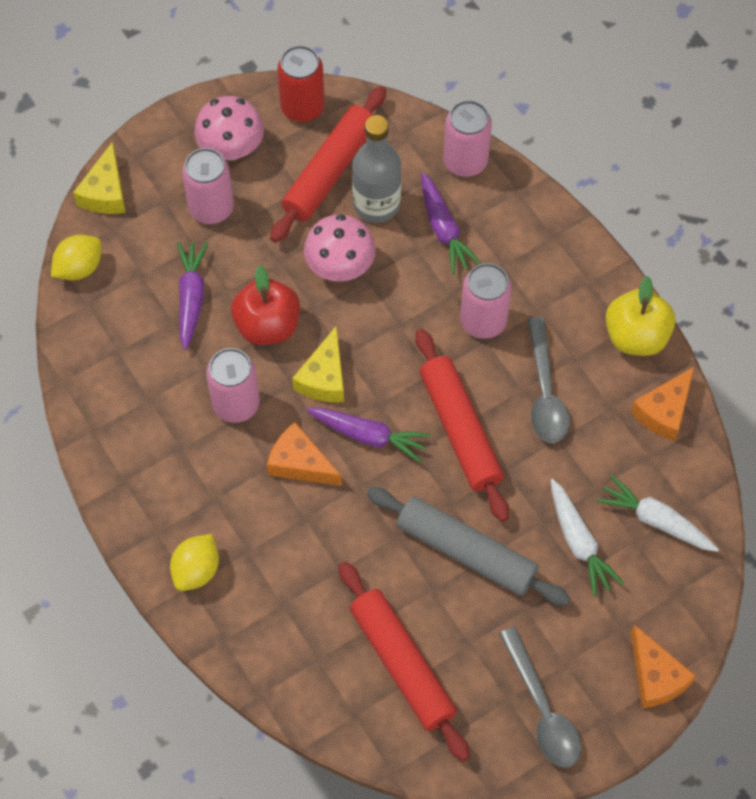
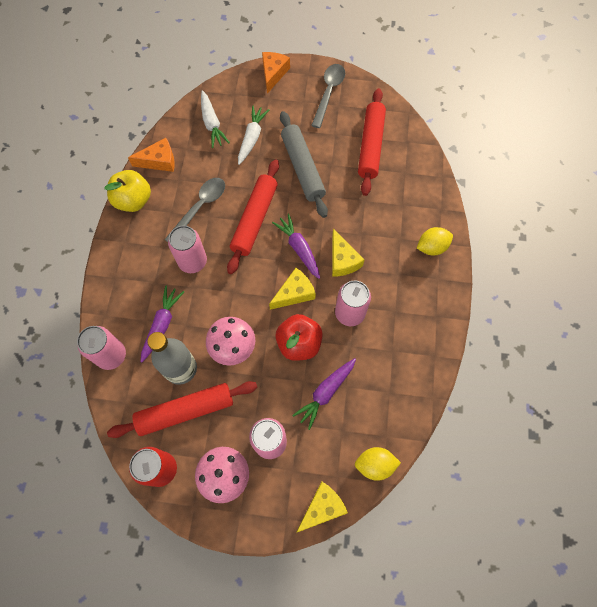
camera: 140 degrees left, 5 degrees up
orange cheese [267,422,342,486] -> yellow cheese [332,229,365,277]

